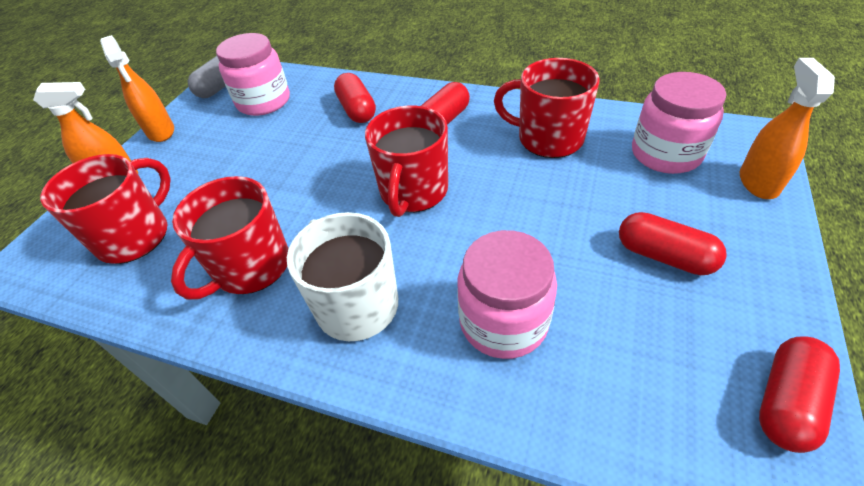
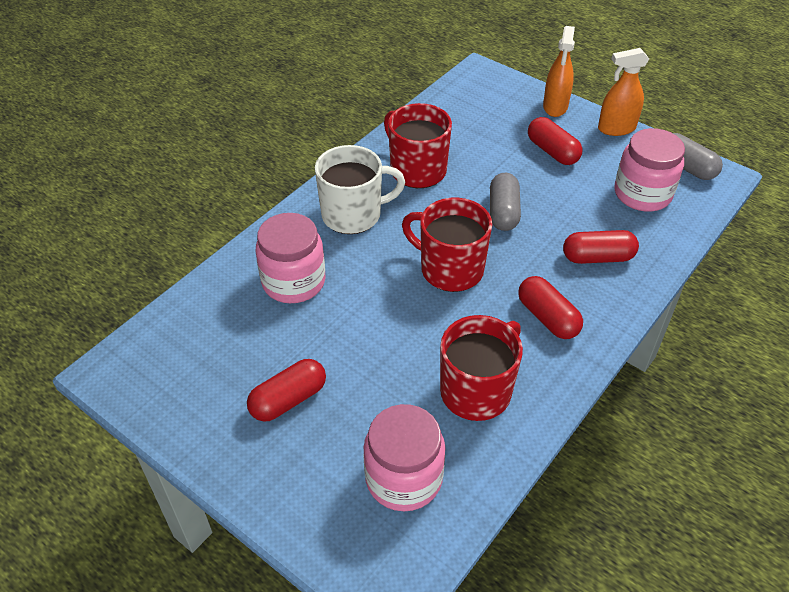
camera: 105 degrees right, 0 degrees up
red mug [40,154,171,264] -> none
orange spray bottle [740,58,835,199] -> none
red capsule [759,336,840,453] -> red capsule moved to [528,117,582,165]
none -> grey capsule [490,173,521,231]

